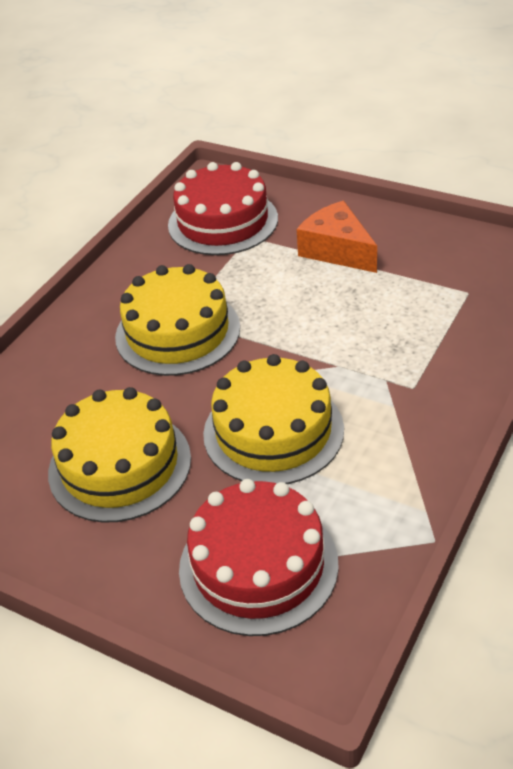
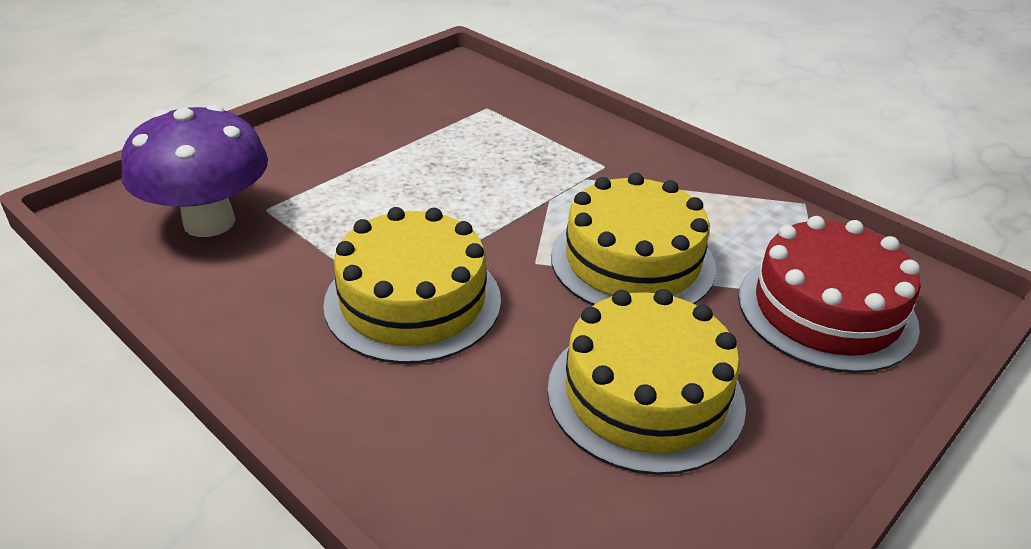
camera: 80 degrees left, 5 degrees down
red cake [168,162,278,255] -> purple mushroom [121,105,268,237]
orange cheese [297,201,377,273] -> none

